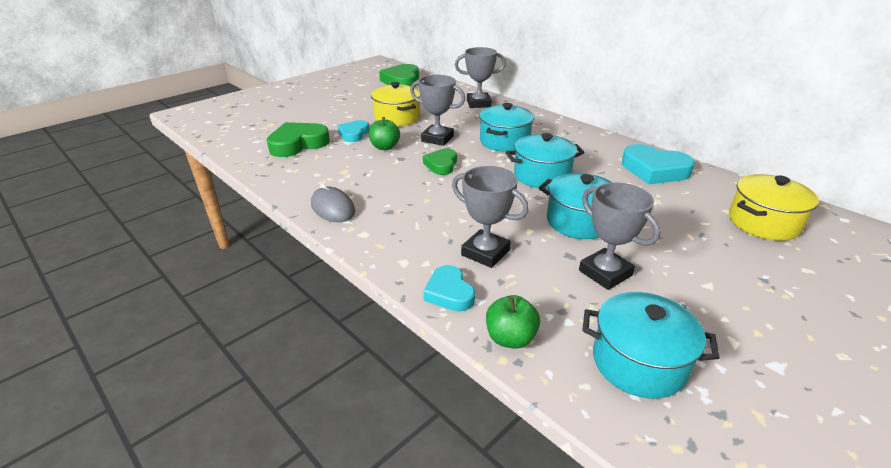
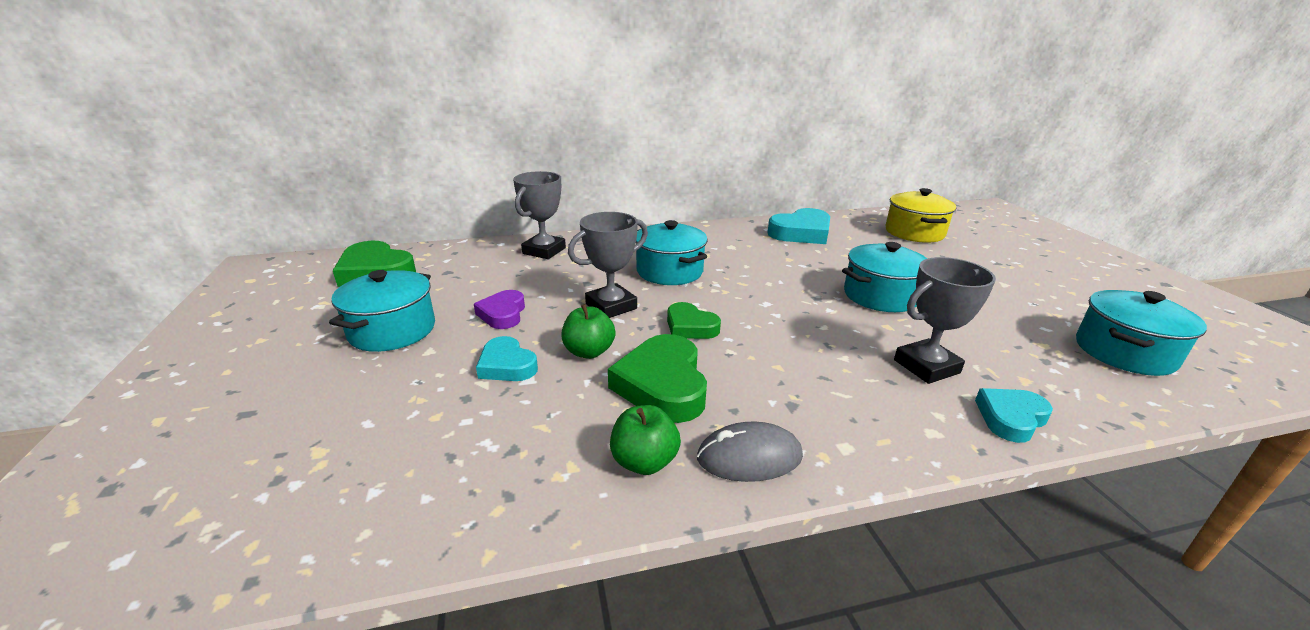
camera: 60 degrees left, 5 degrees down
green heart [267,122,330,157] -> green heart moved to [608,334,707,423]
yellow pot [371,82,420,126] -> purple heart [474,290,525,329]
turquoise heart [423,265,475,312] -> turquoise heart turned 135 degrees clockwise [975,388,1053,443]
green apple [486,295,540,349] -> green apple moved to [610,405,681,475]
turquoise pot [506,133,585,189] -> turquoise pot moved to [329,270,435,352]
grey trophy [579,182,660,290] -> none

